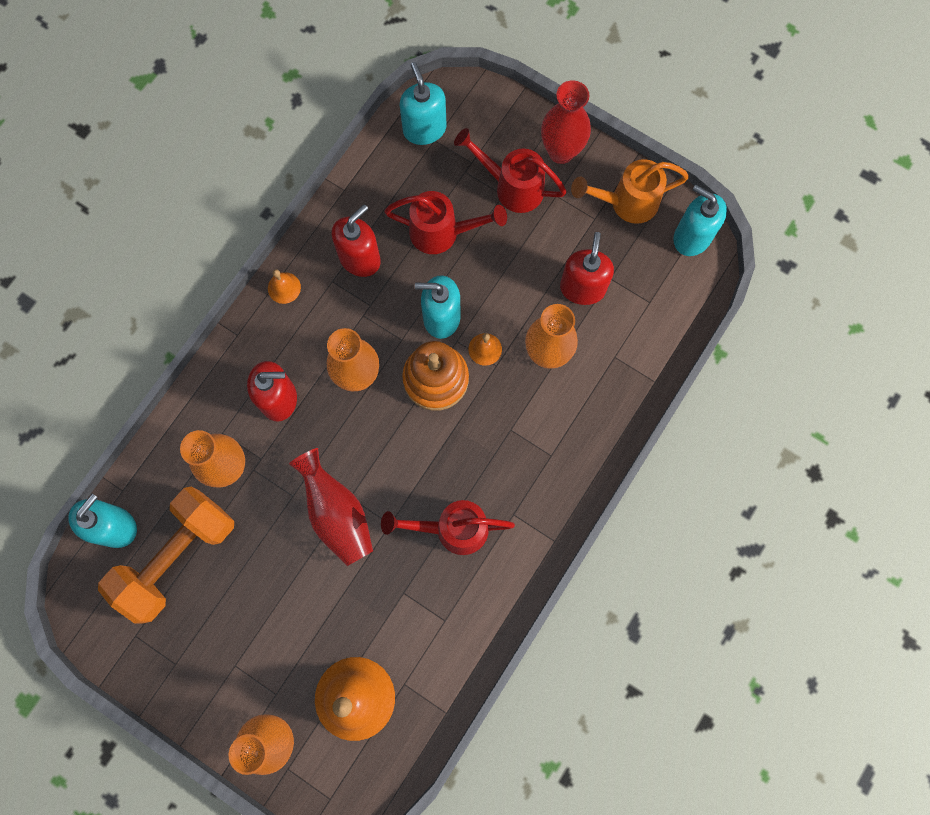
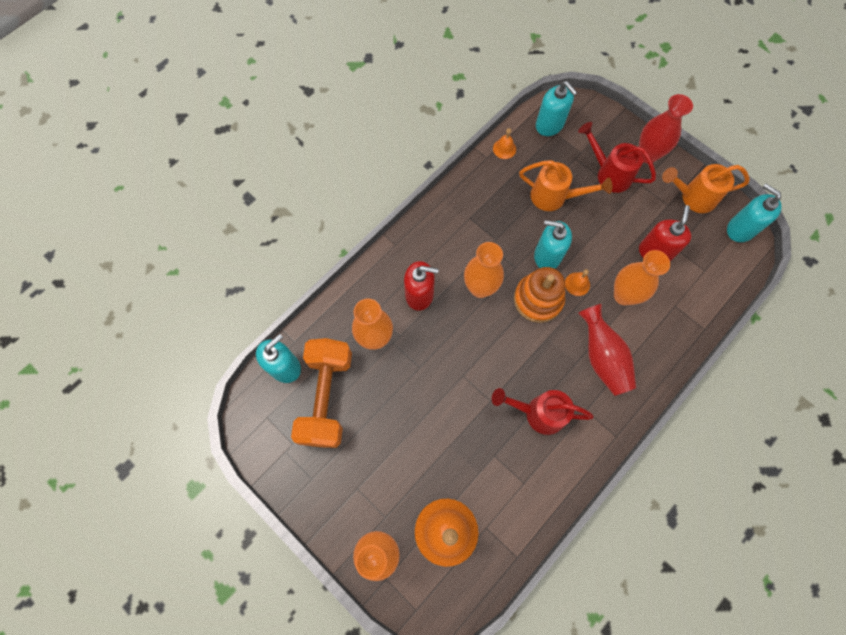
camera: 10 degrees right, 5 degrees down
orange dumbbell [98,487,234,623] -> orange dumbbell turned 45 degrees counterclockwise [291,338,352,448]
orange bell [268,269,301,304] -> orange bell moved to [493,128,516,159]
red vase [289,448,373,566] -> red vase moved to [578,304,636,396]
red soap dispenser [332,204,381,277] -> none
red watering can [384,191,507,254] -> orange watering can [519,160,613,211]
turquoise soap dispenser [400,62,446,145] -> turquoise soap dispenser turned 150 degrees clockwise [536,81,578,136]

